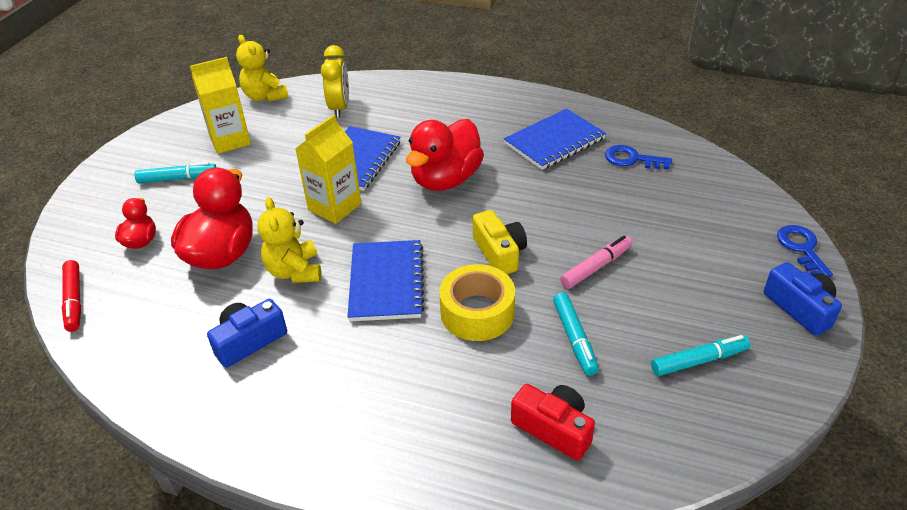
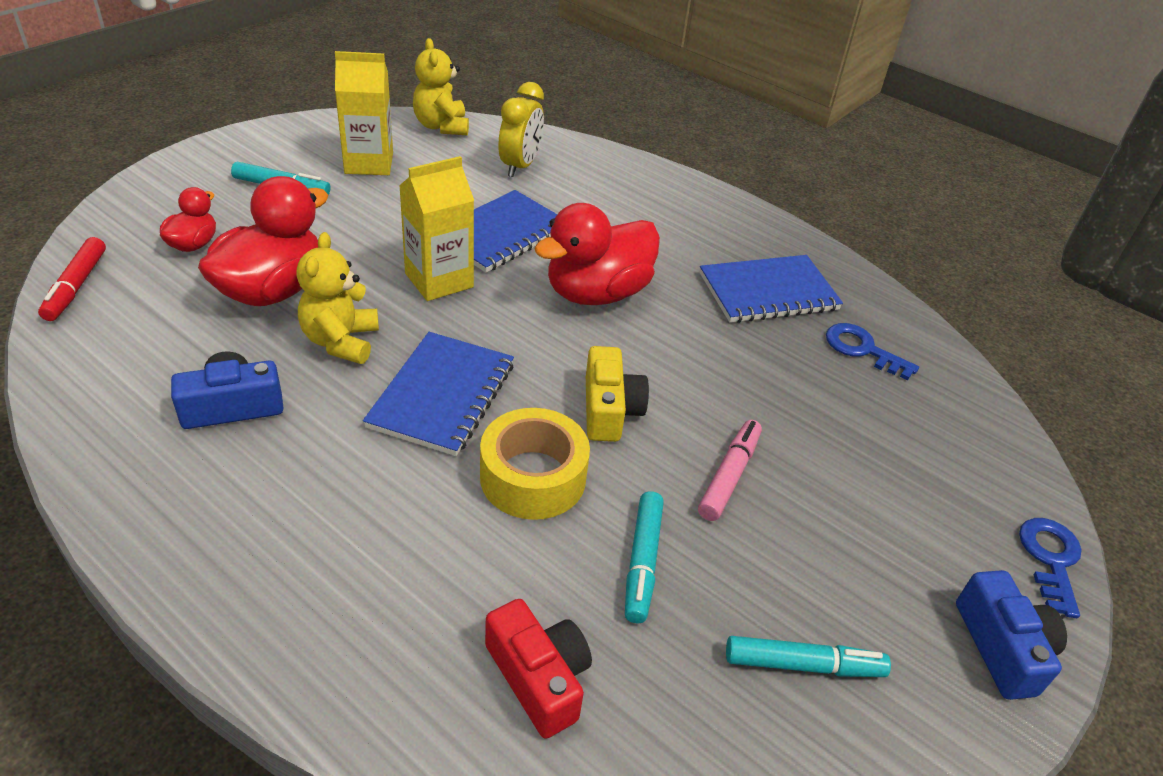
camera: 15 degrees right, 0 degrees up
pink marker [560,236,632,289] -> pink marker turned 45 degrees counterclockwise [698,420,762,521]

